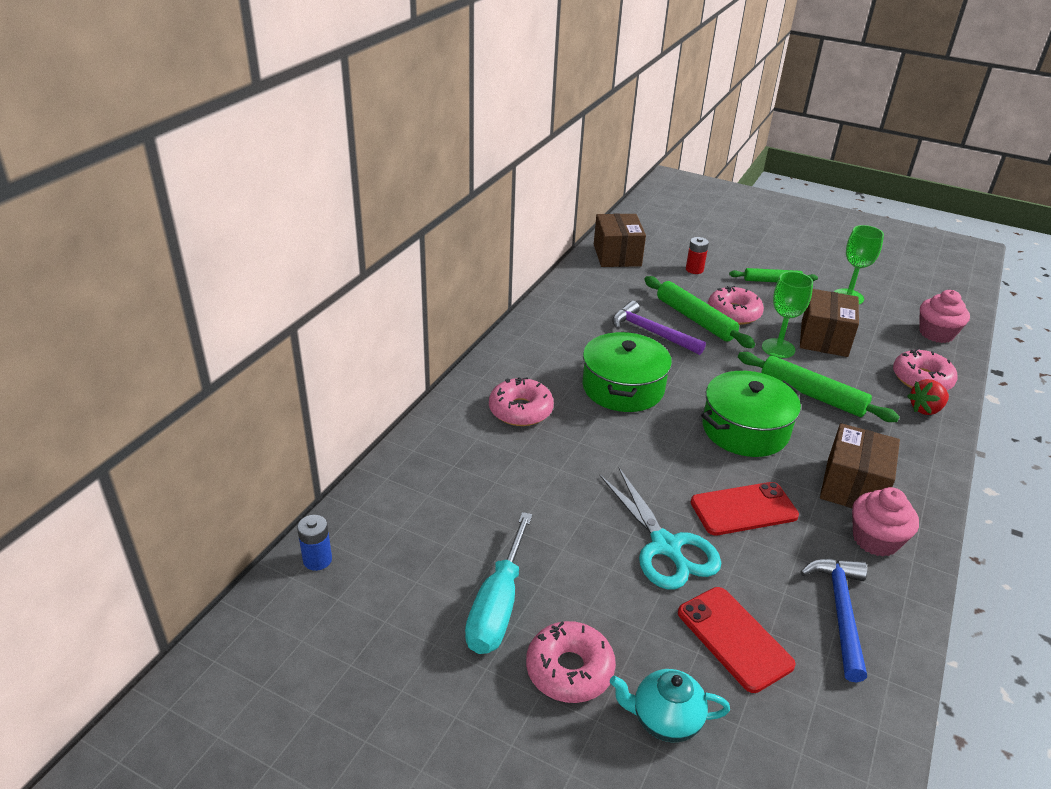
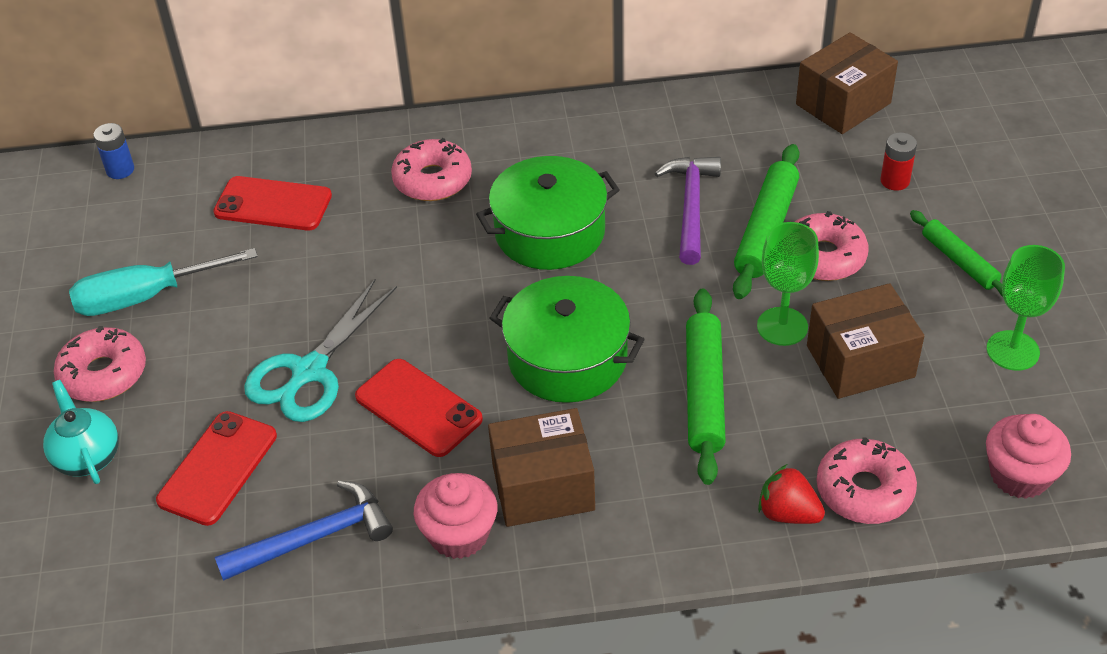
camera: 60 degrees right, 10 degrees up
none -> red phone [213,176,332,231]

